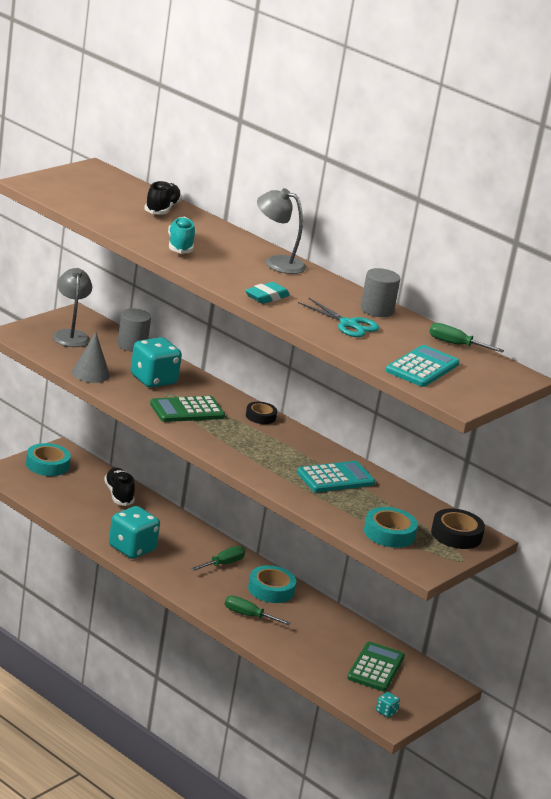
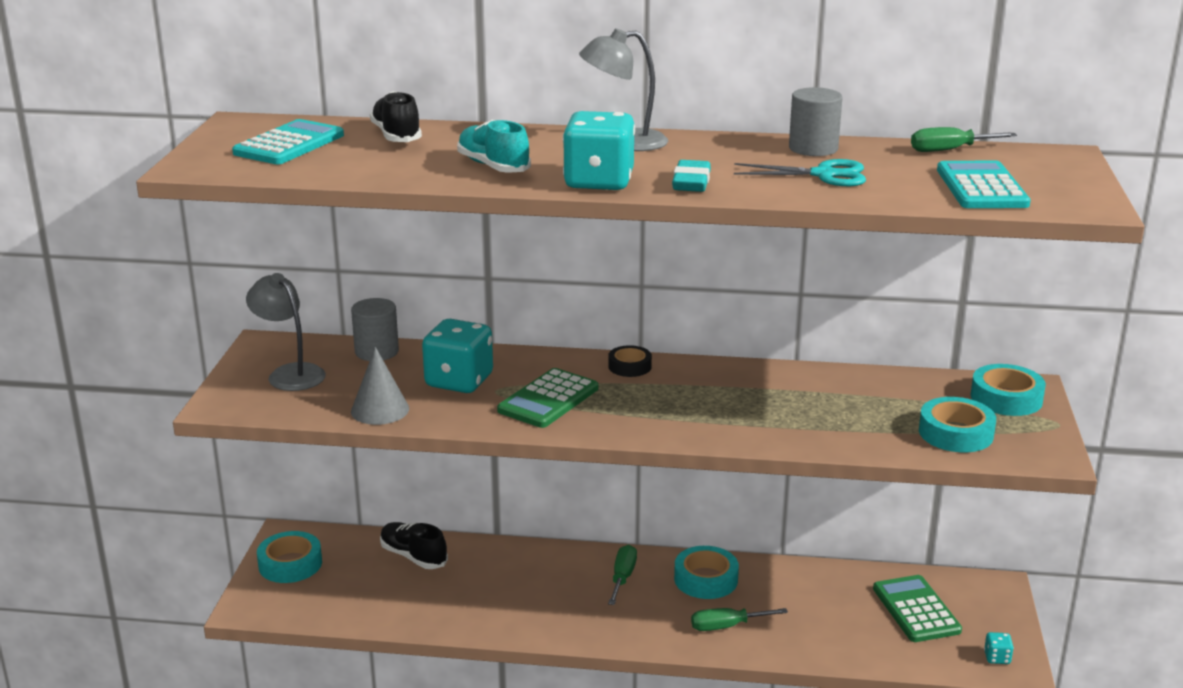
camera: 30 degrees left, 0 degrees up
turquoise dice [109,506,160,559] -> turquoise dice moved to [563,111,635,190]
turquoise calculator [297,461,375,492] -> turquoise calculator moved to [232,119,344,164]
black tape [431,509,485,549] -> turquoise tape [971,364,1046,416]

